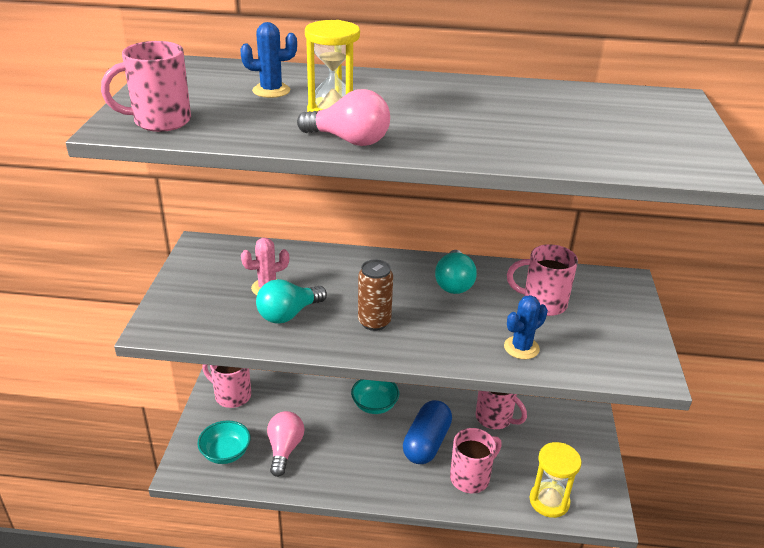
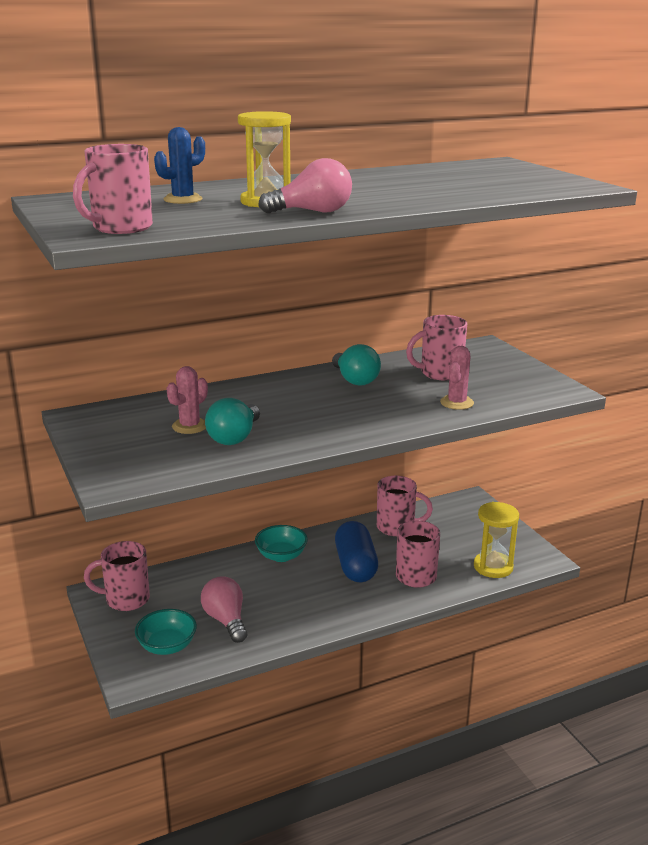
camera: 30 degrees left, 10 degrees down
brown can [358,259,393,331] -> none
blue cactus [504,295,548,359] -> pink cactus [440,346,474,410]

